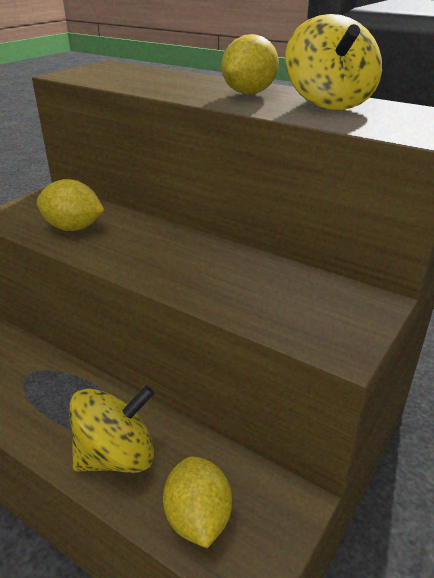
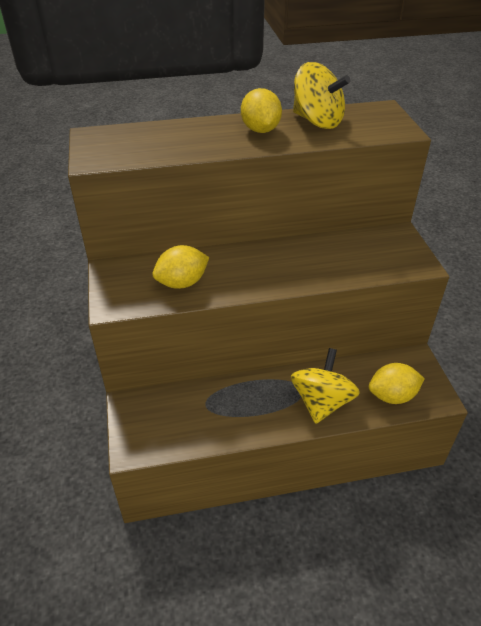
camera: 45 degrees left, 10 degrees up
yellow lemon [163,456,232,548] -> yellow lemon turned 45 degrees counterclockwise [369,363,425,404]

